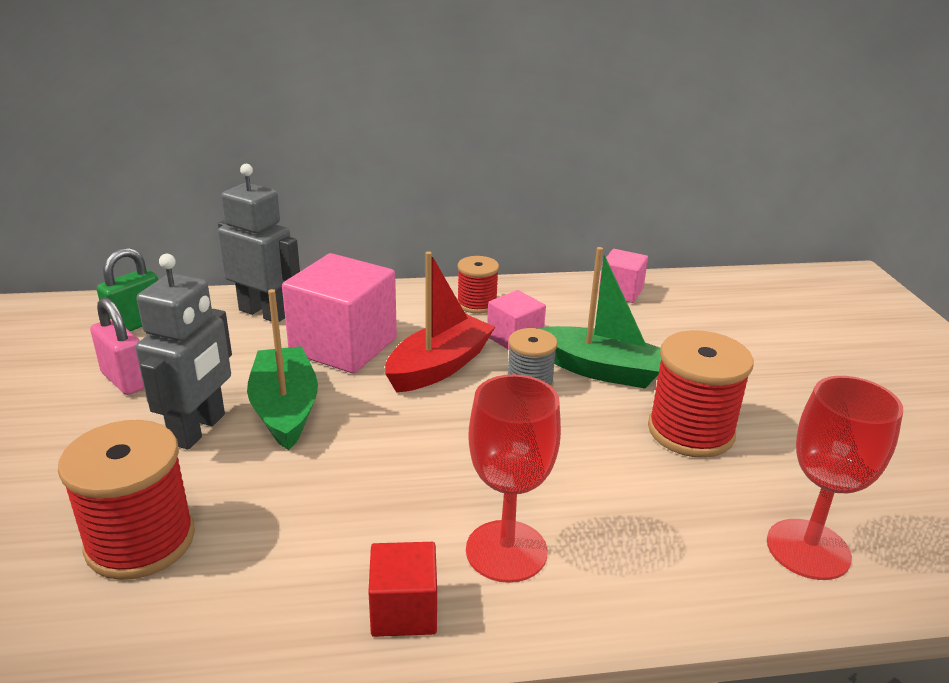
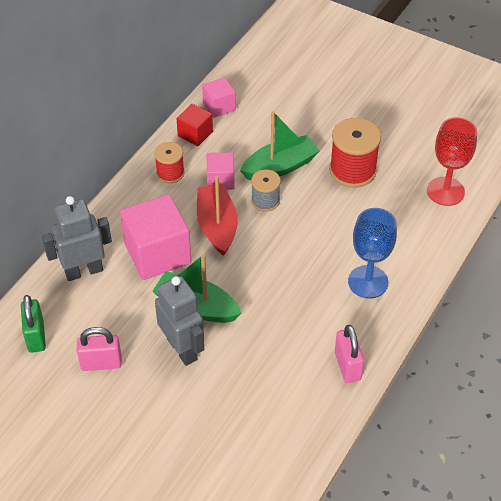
camera: 50 degrees left, 20 degrees up
red spool [58,420,195,580] -> none
red cube [368,542,437,637] -> red cube moved to [177,104,213,146]
red goblet [466,374,561,583] -> blue goblet [348,208,397,298]
none -> pink padlock [335,325,364,383]

